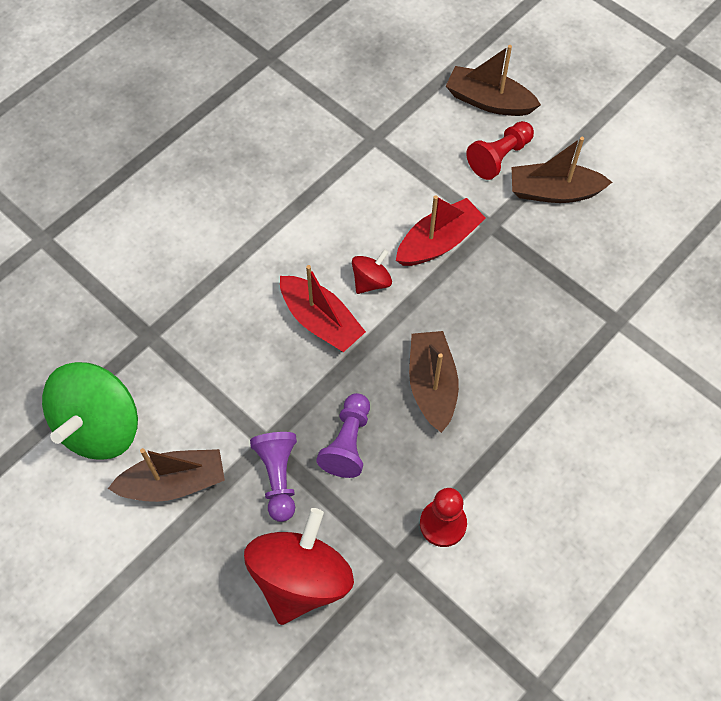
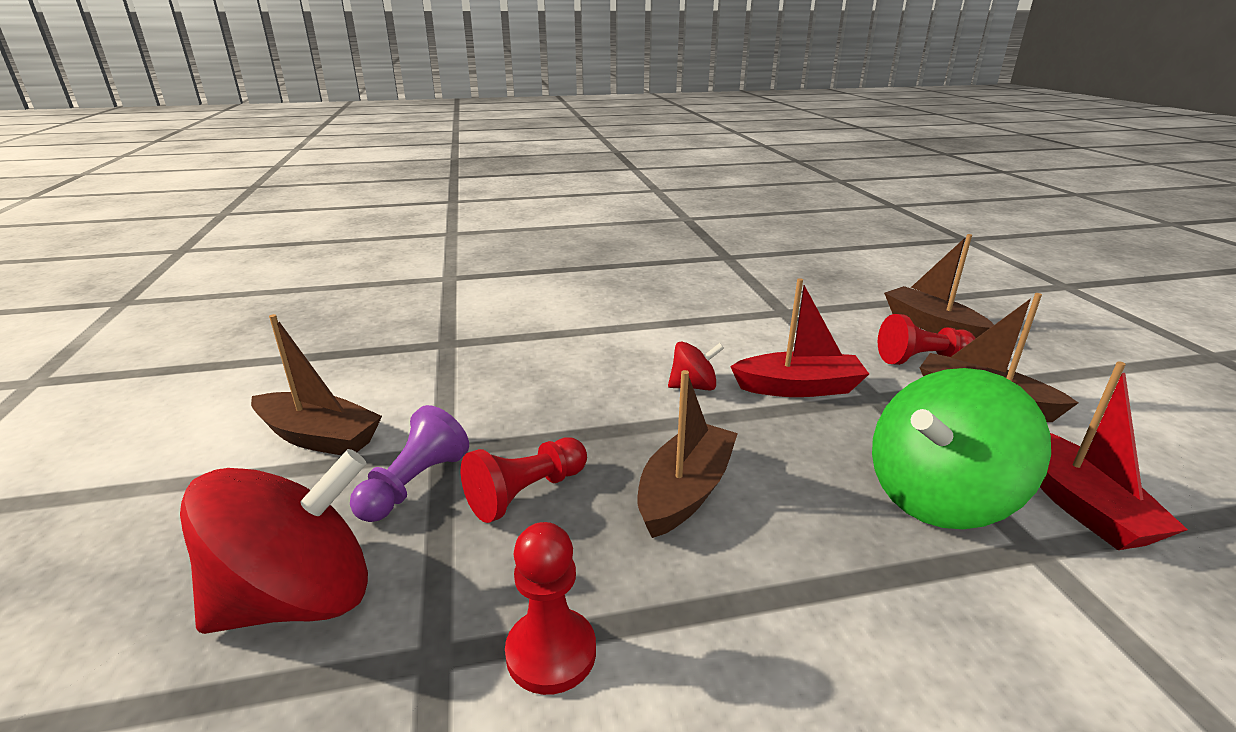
camera: 35 degrees right, 35 degrees down
green spinning top [42,362,138,460] -> green spinning top moved to [872,368,1051,529]
red boat [280,265,366,352] -> red boat moved to [1040,361,1188,550]
purple pawn [316,393,370,478] -> red pawn [461,438,587,523]

